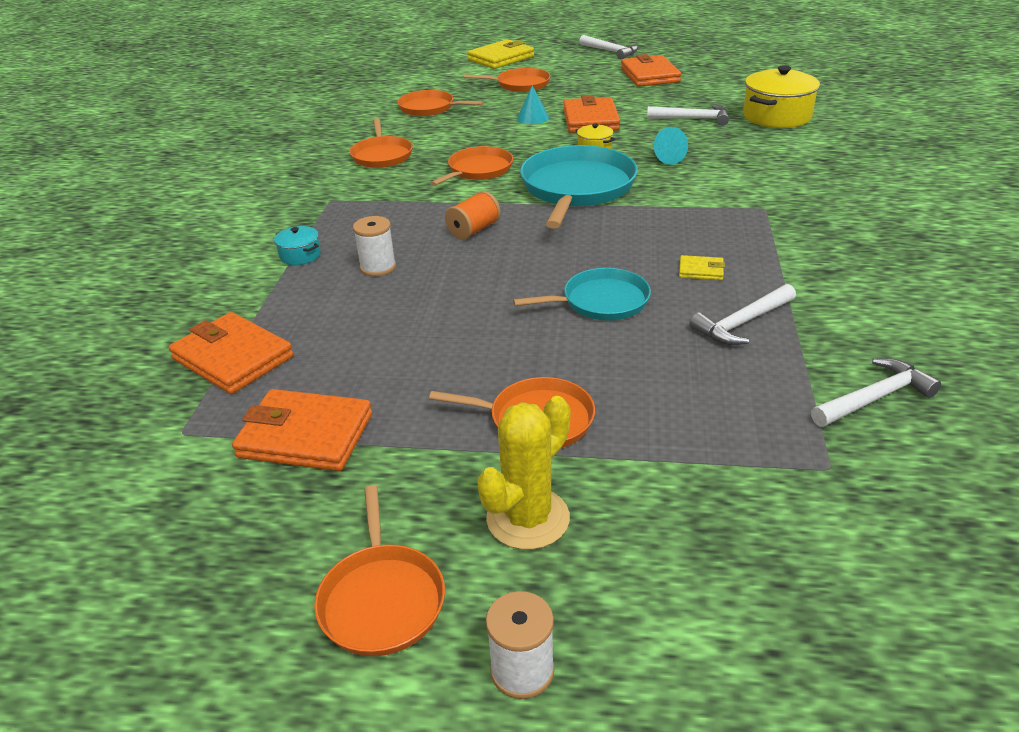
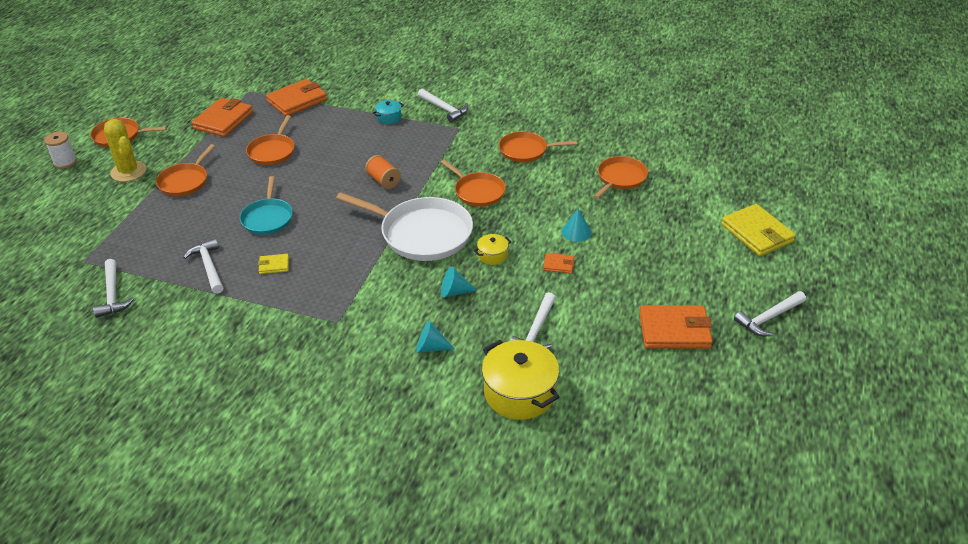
camera: 100 degrees right, 5 degrees up
white spool [353,216,396,277] -> none
orange pan [464,68,550,92] -> orange pan moved to [246,115,295,165]
turquoise pan [520,145,638,229] -> white pan [336,192,473,261]
orange wallet [563,95,620,133] -> orange wallet [543,253,574,274], size x0.48
yellow wallet [679,255,725,280] -> yellow wallet turned 60 degrees clockwise [258,254,289,274]
none -> turquoise cone [416,321,455,353]
none -> white hammer [418,89,468,123]

